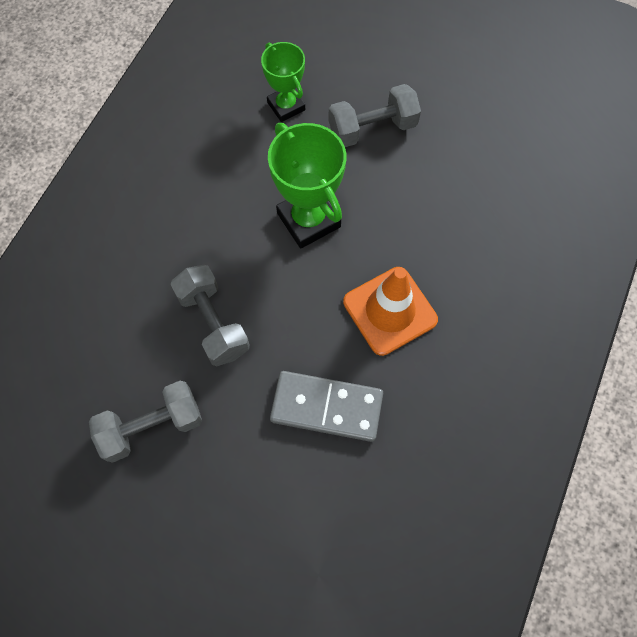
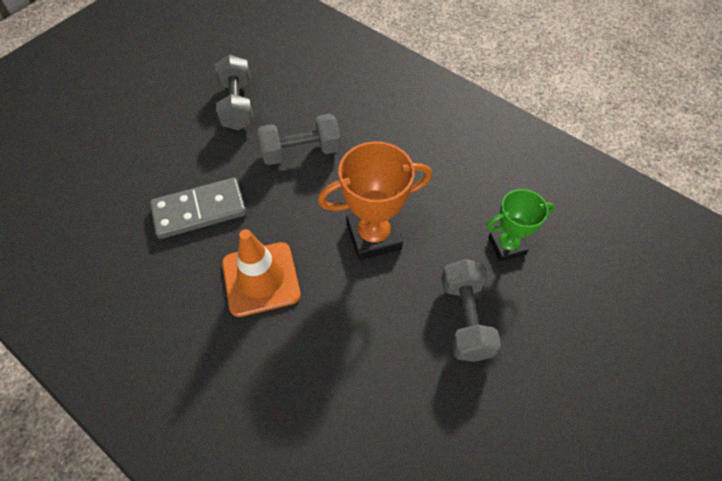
camera: 105 degrees right, 10 degrees down
green trophy [268,123,346,248] -> orange trophy [318,141,432,260]
grey domino [270,371,383,442] -> grey domino turned 45 degrees clockwise [150,178,246,239]

